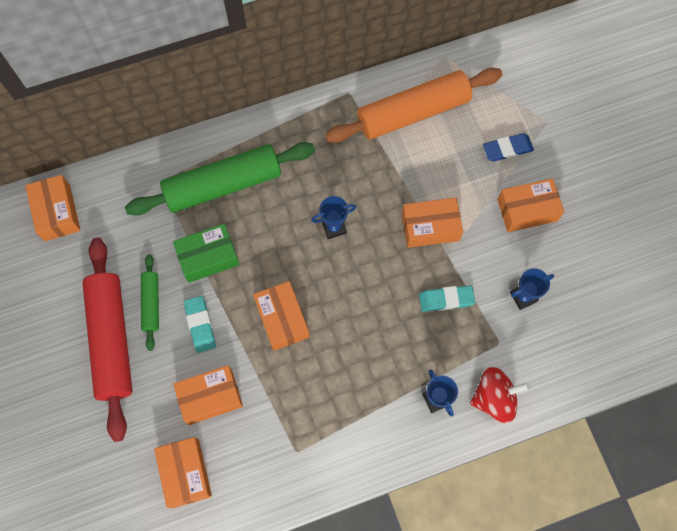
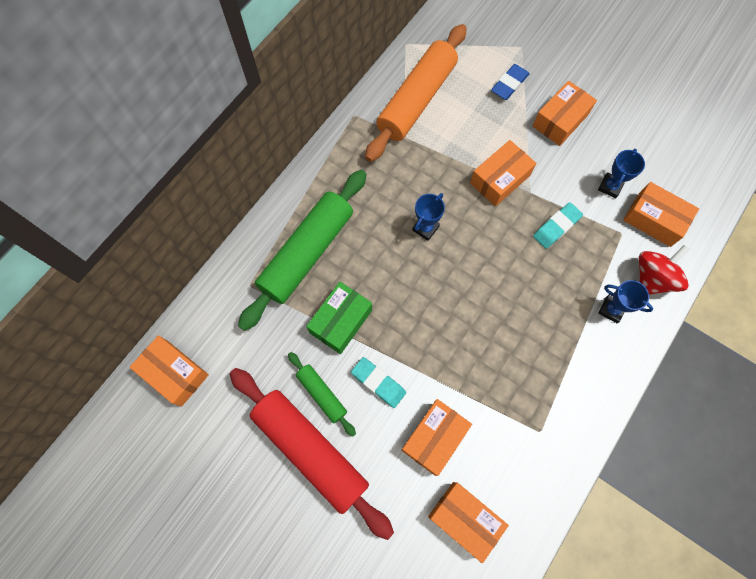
camera: 35 degrees left, 0 degrees up
orange box [253,281,310,351] -> orange box moved to [623,182,699,247]

